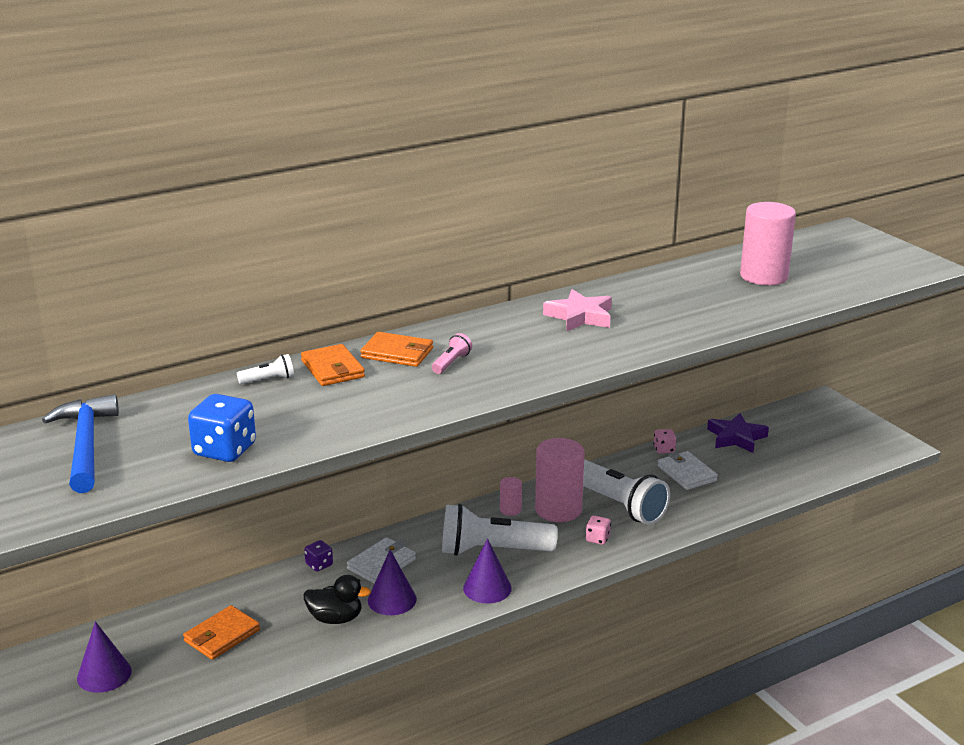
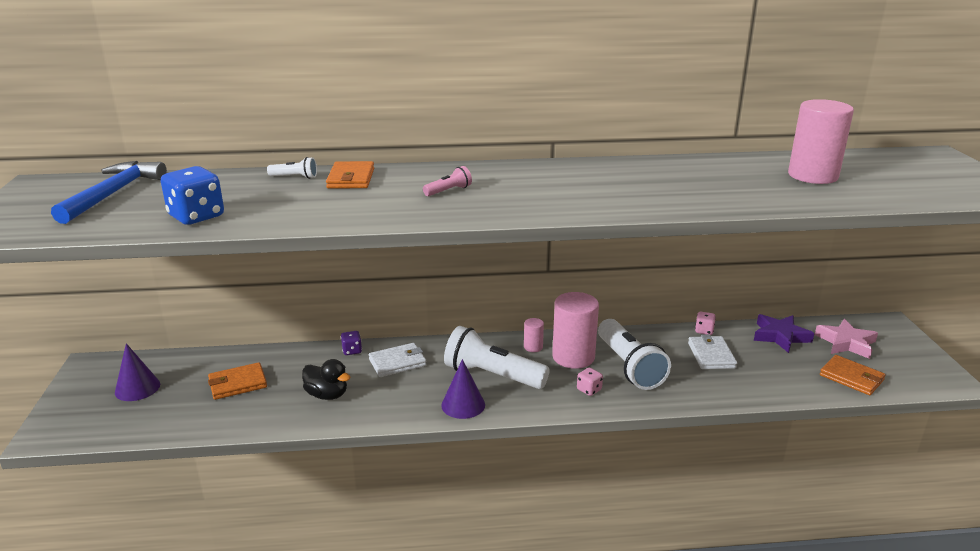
camera: 25 degrees right, 0 degrees up
orange wallet [360,332,433,367] -> orange wallet moved to [820,355,886,395]
purple cone [368,550,417,615] -> none
pink star [543,289,612,331] -> pink star moved to [815,319,878,359]

